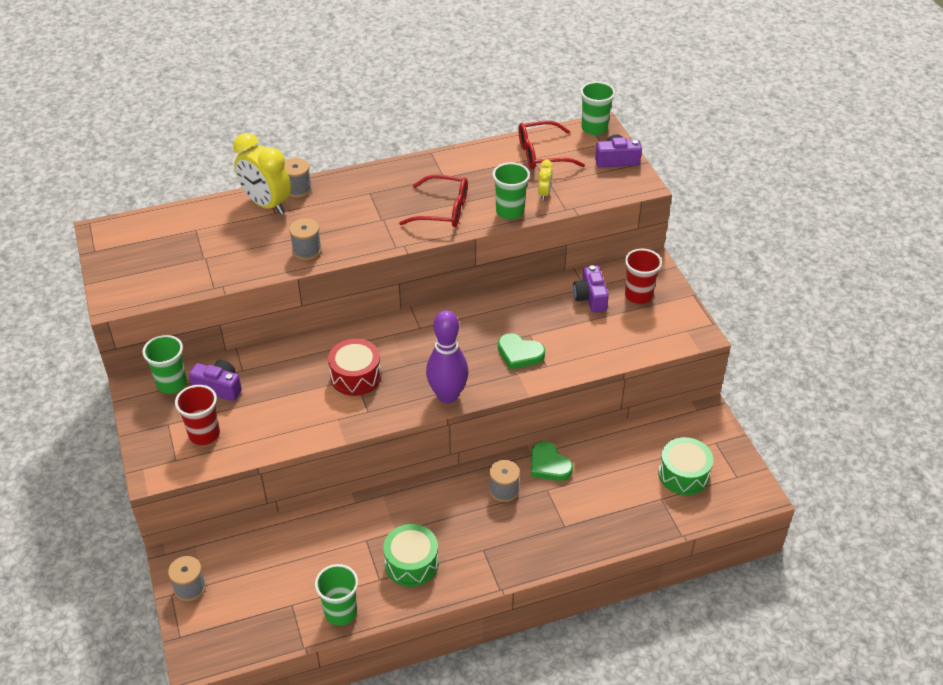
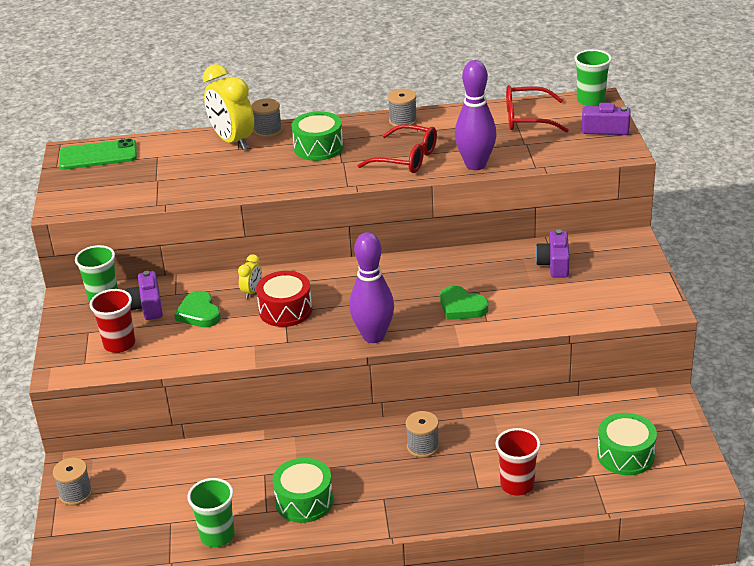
camera: 15 degrees right, 10 degrees down
purple camera [189,360,242,401] -> purple camera turned 135 degrees counterclockwise [126,271,163,320]
grey spool [289,218,322,260] -> grey spool moved to [388,89,417,127]
green cup [493,162,530,219] -> purple bowling pin [455,60,497,170]
green heart [531,441,573,481] -> green heart moved to [174,291,221,327]
yellow clock [538,160,553,201] -> yellow clock moved to [238,254,262,298]
red cup [625,249,662,304] -> red cup moved to [495,428,540,496]
none -> green phone [59,138,137,170]
none -> green drum [292,111,343,161]

